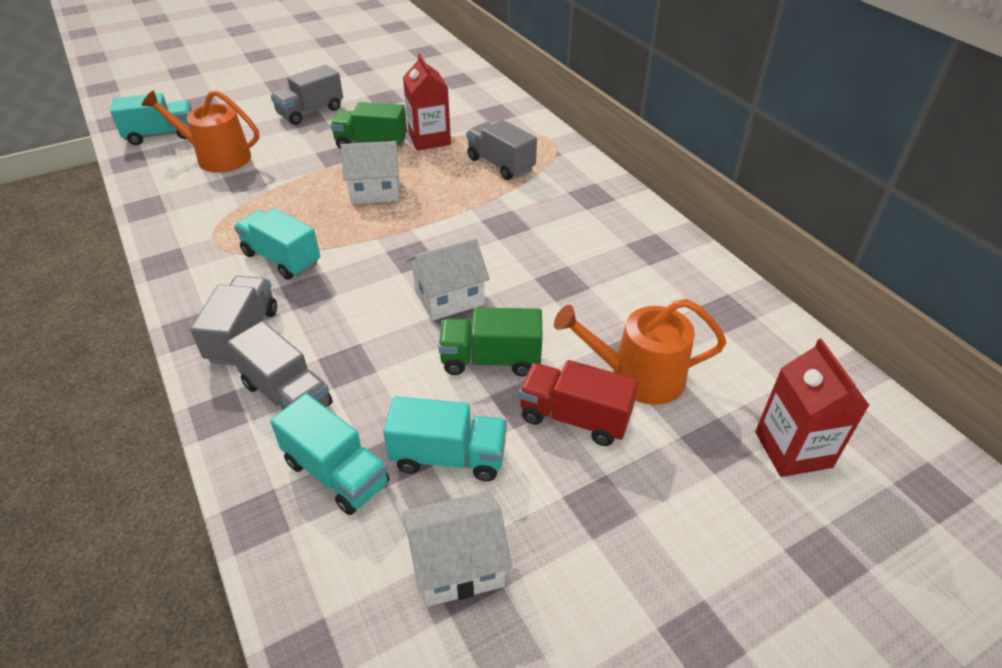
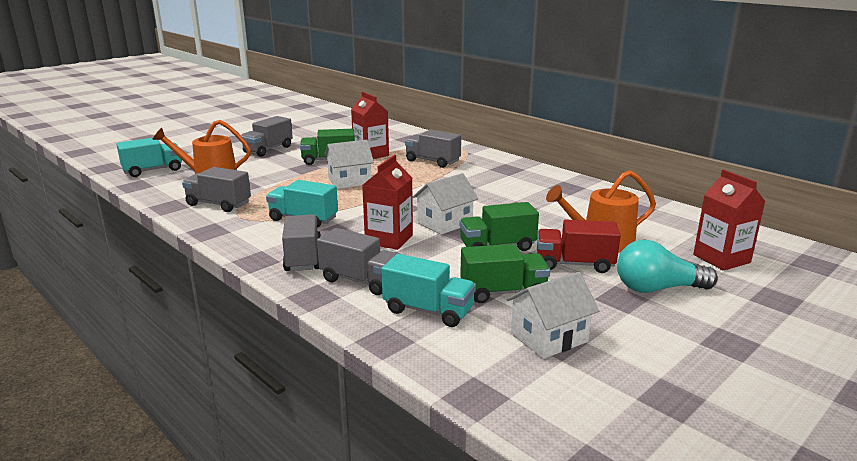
camera: 15 degrees left, 20 degrees down
turquoise truck [383,396,507,481] -> green truck [460,244,550,303]
none -> grey truck [182,167,251,212]
none -> red carton [362,155,413,250]
none -> turquoise light bulb [617,239,718,293]

